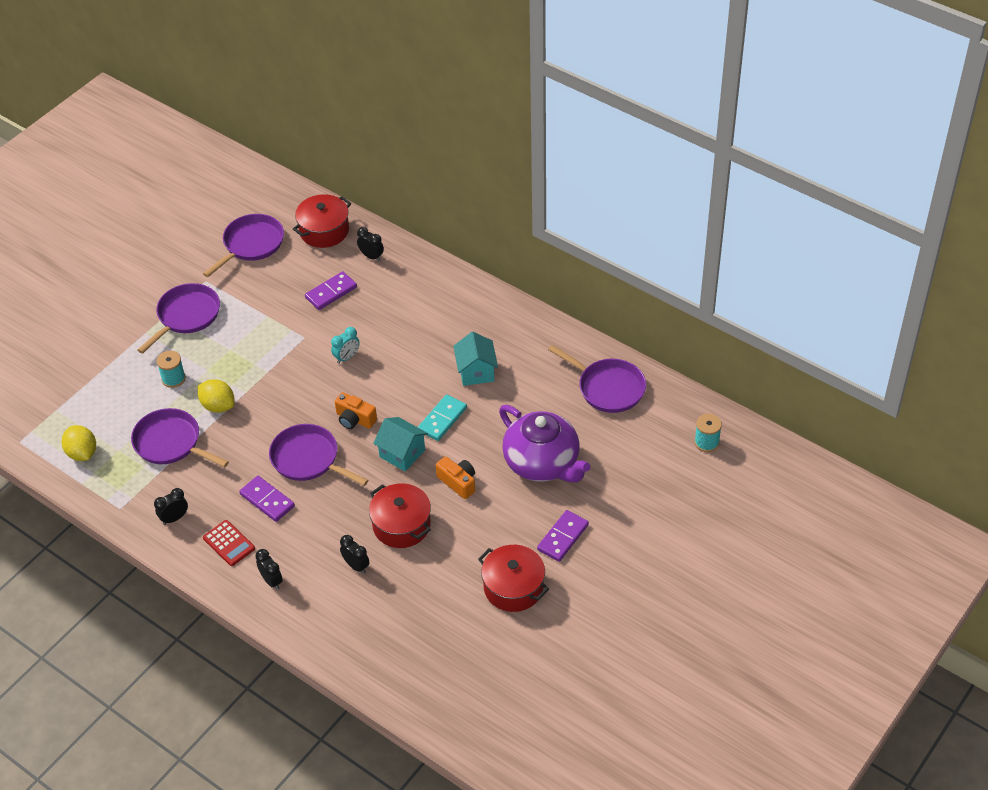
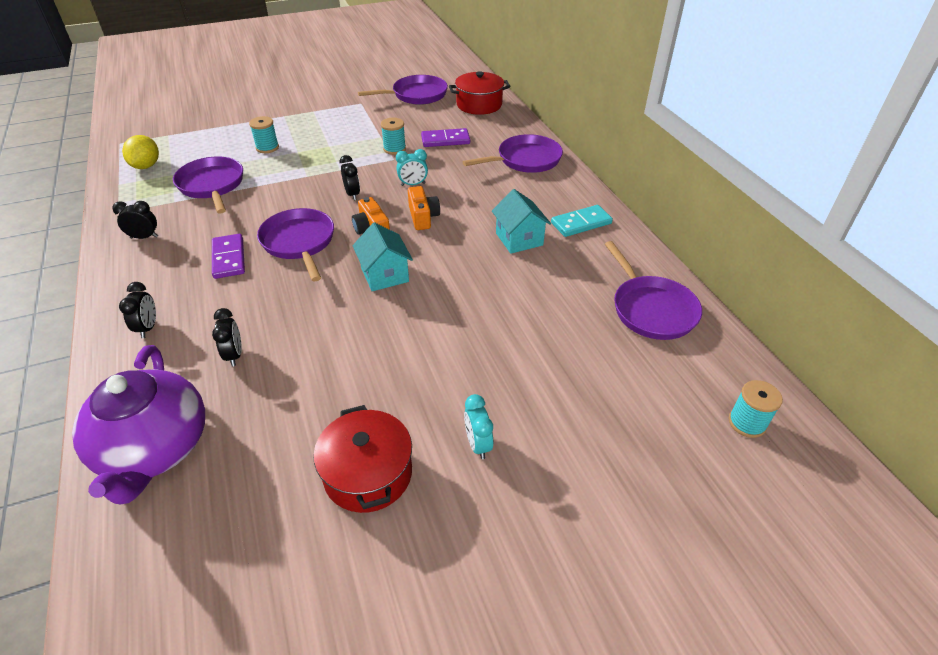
camera: 30 degrees right, 5 degrees down
purple pan [138,283,220,354] -> purple pan moved to [463,134,563,173]
yellow lemon [198,379,235,413] -> none
red calculator [203,520,255,566] -> none
black clock [357,227,384,261] -> black clock moved to [340,155,360,200]
red pot [369,483,431,548] -> none
turquoise domino [418,394,467,441] -> turquoise domino moved to [551,205,613,237]
orange camera [436,456,475,499] -> orange camera moved to [408,186,440,230]
turquoise house [453,332,498,386] -> turquoise house turned 45 degrees counterclockwise [492,189,551,254]
purple teapot [499,405,591,482] -> purple teapot moved to [72,345,205,504]
purple domino [537,510,589,562] -> turquoise clock [464,394,493,459]
none -> turquoise spool [381,118,406,155]

